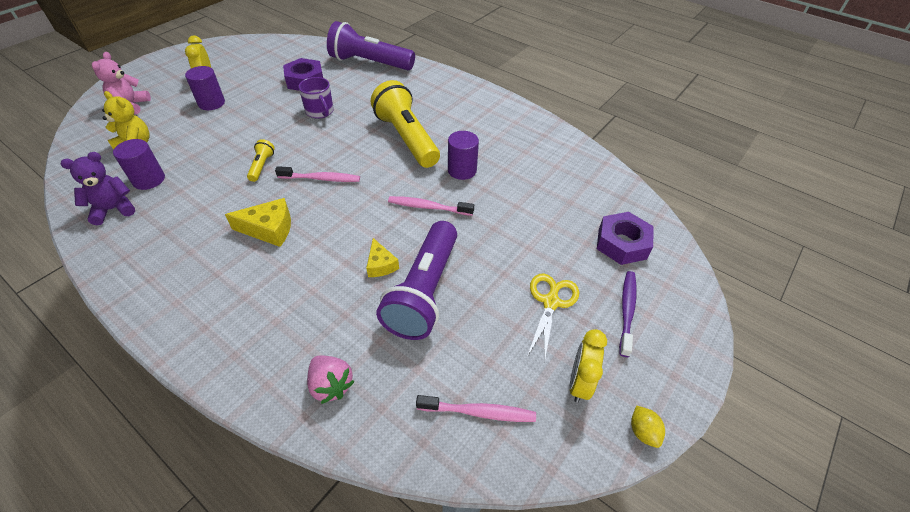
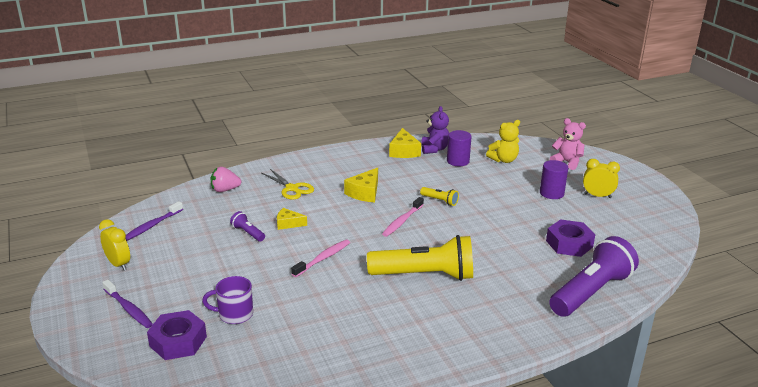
camera: 120 degrees right, 20 degrees down
purple mug [299,77,334,119] -> purple mug moved to [202,276,253,324]
purple flashlight [376,221,457,340] -> purple flashlight [230,211,265,242], size x0.43
pink toothbrush [416,395,536,422] -> purple toothbrush [126,201,183,241]
purple cylinder [448,131,479,180] -> none
yellow scissors [527,274,579,363] -> yellow scissors moved to [262,169,314,200]
yellow lemon [631,405,665,448] -> none
none -> yellow cheese [389,128,421,158]

